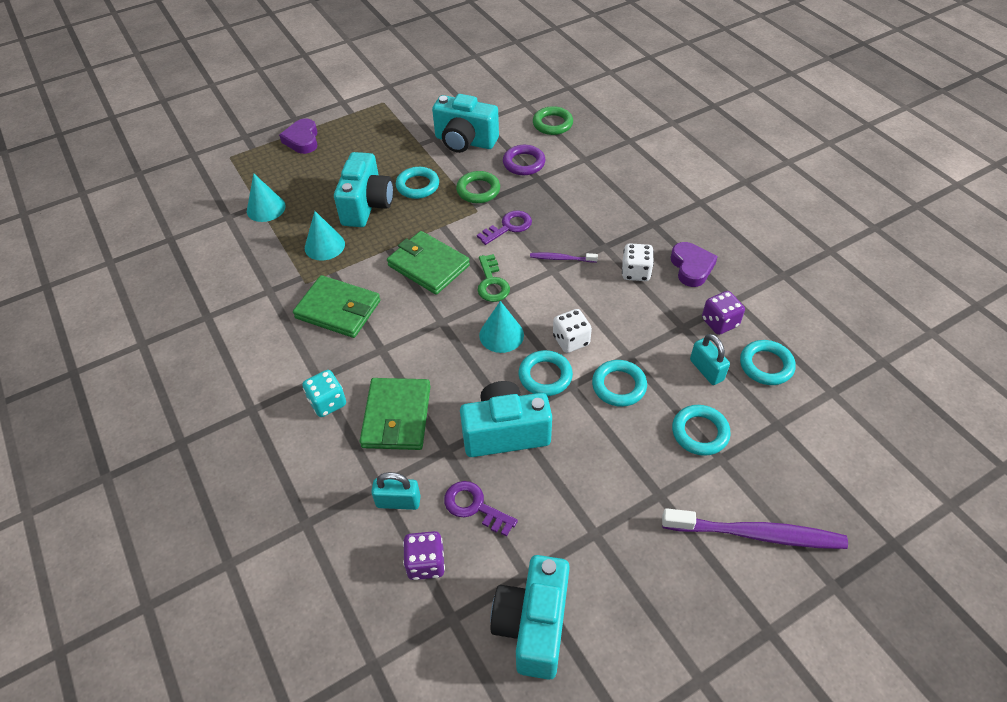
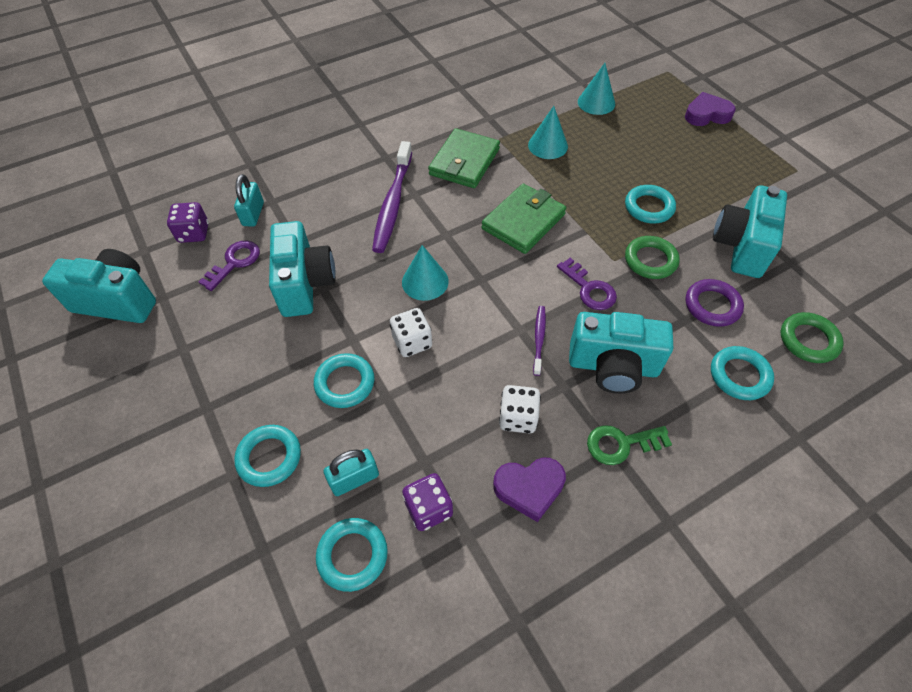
camera: 90 degrees right, 5 degrees up
turquoise dice [302,370,346,417] -> none
turquoise camera [334,152,393,227] -> turquoise camera moved to [569,312,673,394]
green wallet [360,378,431,450] -> none
green key [478,254,510,302] -> green key moved to [587,425,672,465]
turquoise ring [519,350,573,396] -> turquoise ring moved to [711,346,774,400]
purple toothbrush [662,508,848,549] -> purple toothbrush moved to [372,141,412,253]

